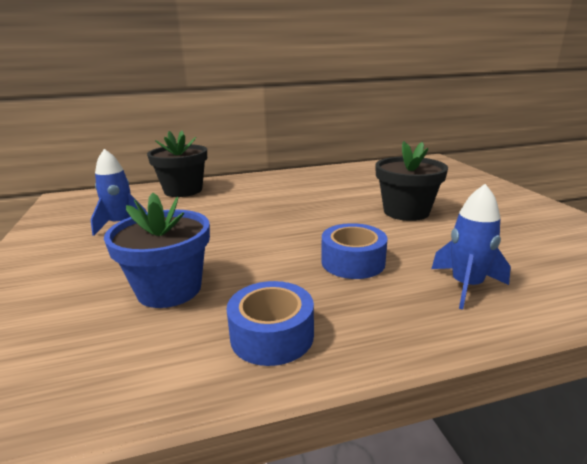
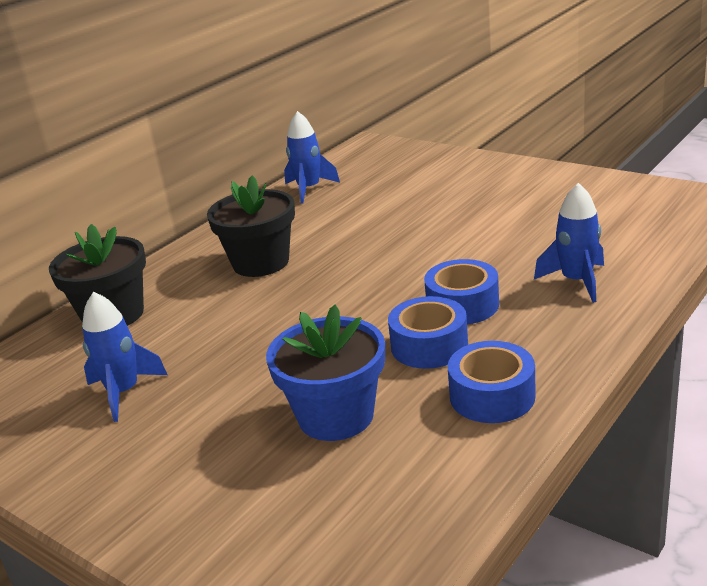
camera: 35 degrees left, 5 degrees up
black flower pot [375,141,448,221] -> black flower pot moved to [207,175,295,277]
none -> blue rocket [284,111,340,204]
none -> blue tape [388,296,468,369]

